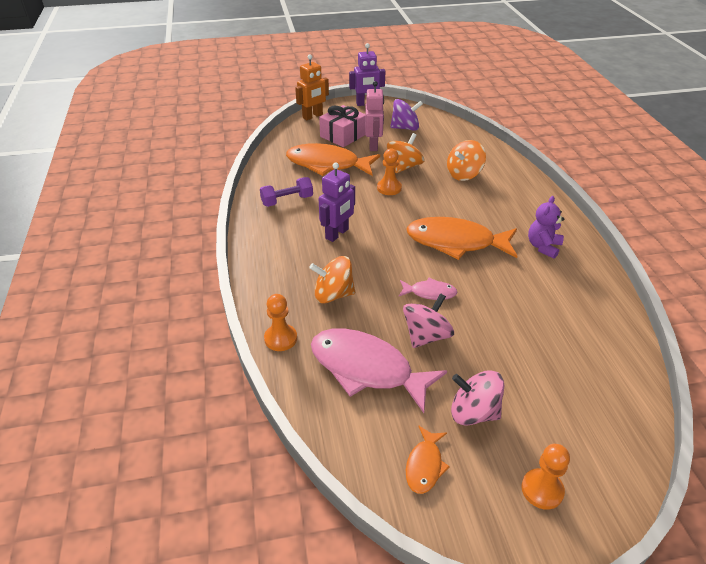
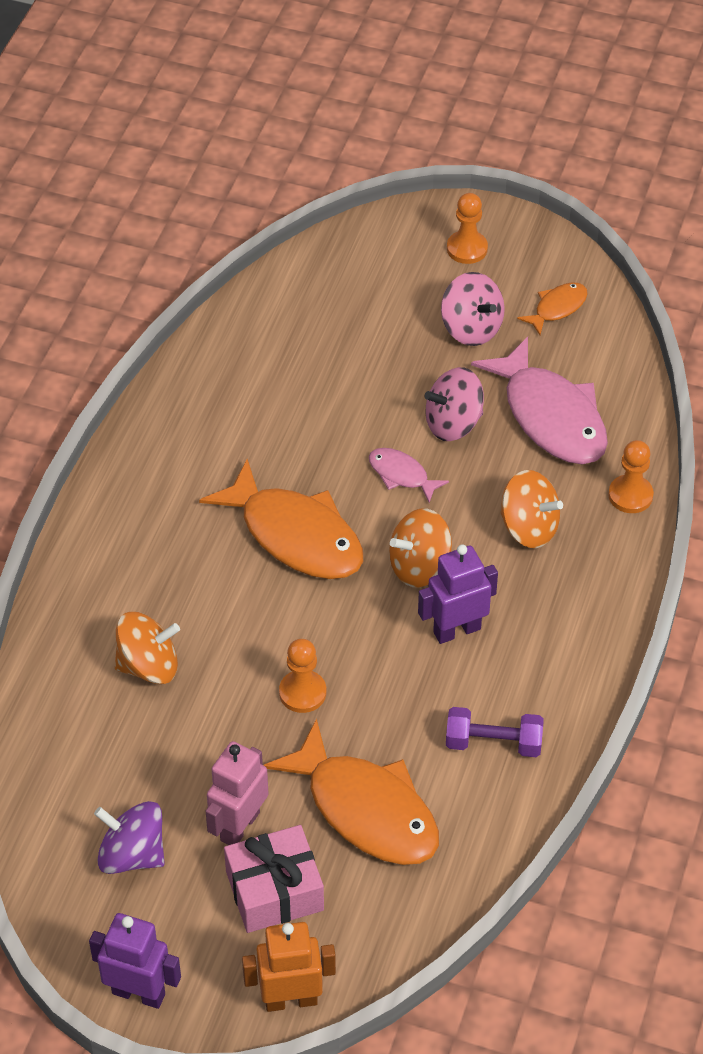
camera: 150 degrees left, 10 degrees up
orange spinning top [387,133,425,173] -> orange spinning top moved to [389,509,452,587]
purple teddy bear [528,196,564,259] -> none

